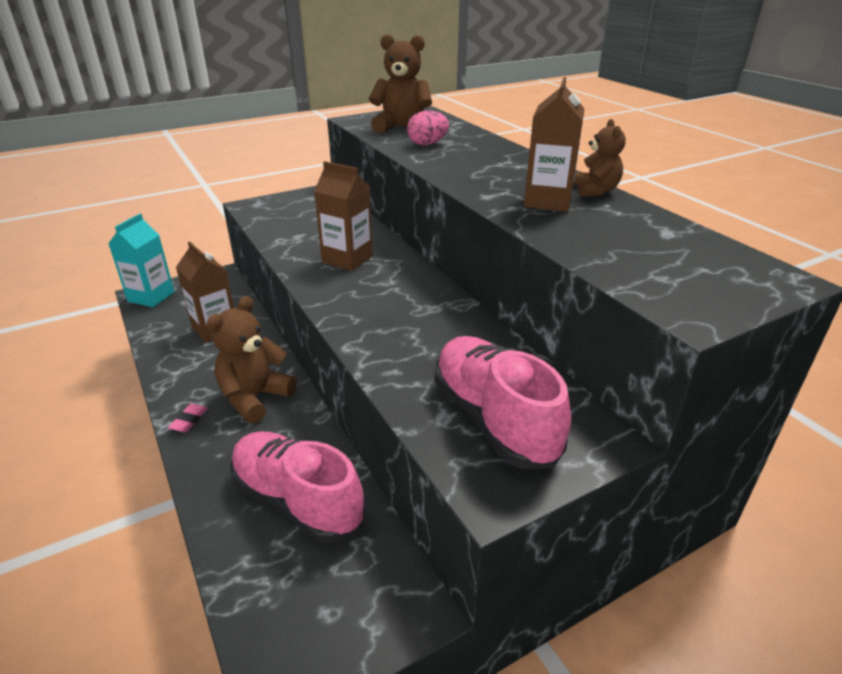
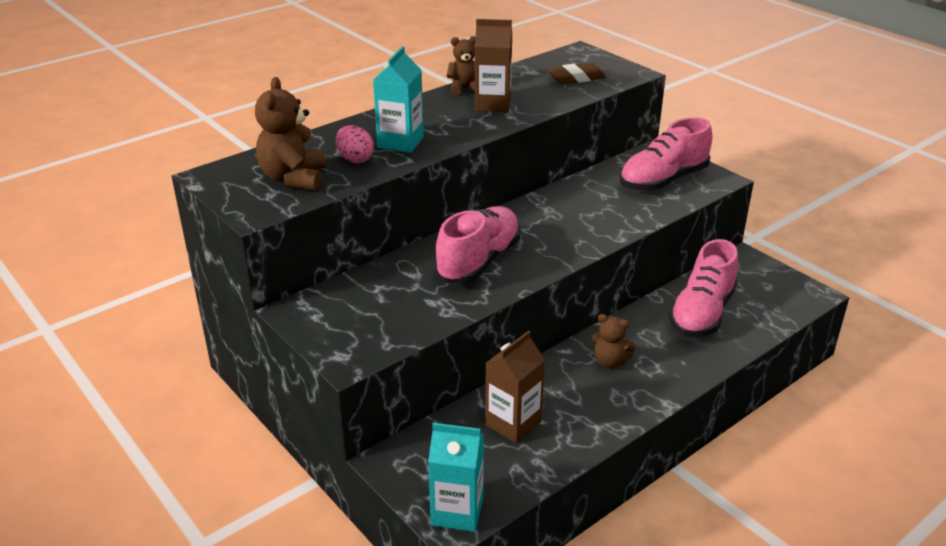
camera: 100 degrees left, 0 degrees up
pink eraser [168,404,208,432] -> none
brown teddy bear [206,296,297,423] -> brown teddy bear [592,314,636,368], size x0.62
brown carton [314,161,373,271] -> pink shoe [434,206,520,284]
none -> turquoise carton [373,46,424,153]
none -> brown eraser [547,62,606,85]

